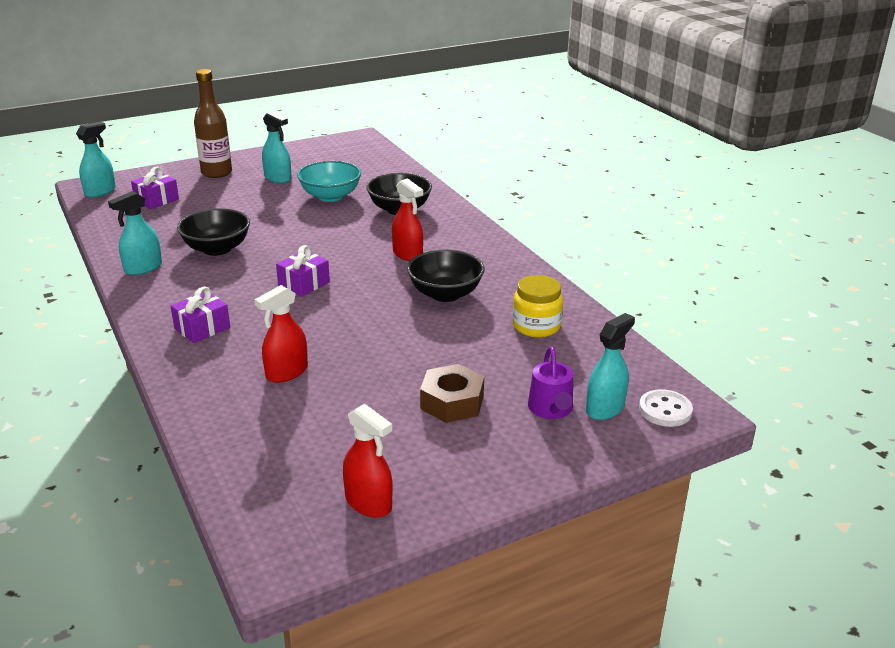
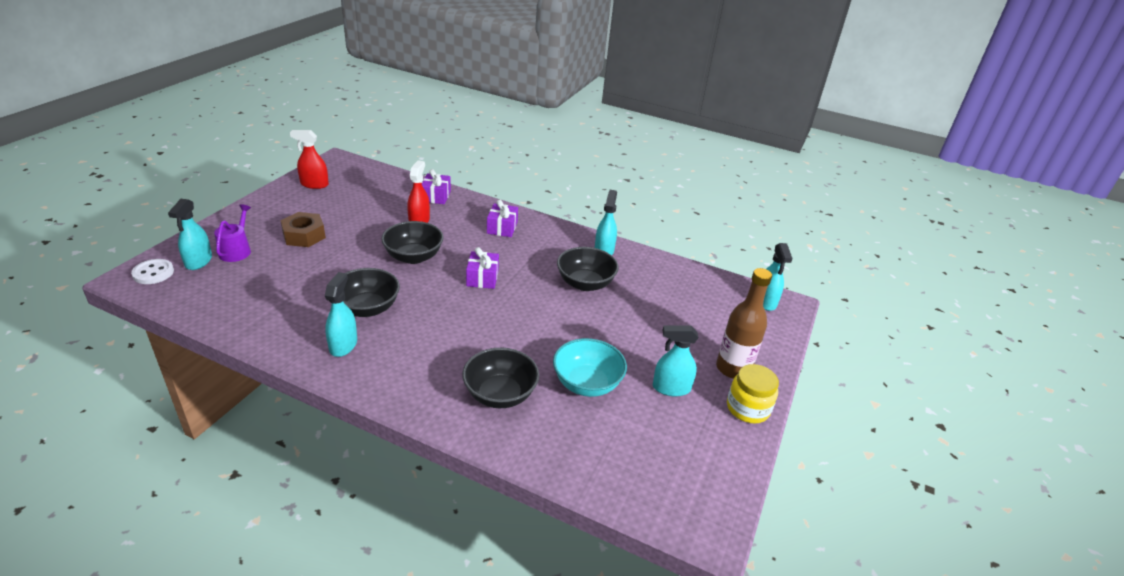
camera: 140 degrees right, 5 degrees up
purple gift [131,167,179,209] -> purple gift moved to [422,169,451,204]
red spray bottle [392,178,423,261] -> none
yellow jar [513,275,563,337] -> yellow jar moved to [727,364,779,423]
purple watering can [528,346,573,419] -> purple watering can turned 45 degrees clockwise [214,204,251,262]
none -> turquoise spray bottle [325,272,357,357]
none -> black bowl [381,221,443,264]

